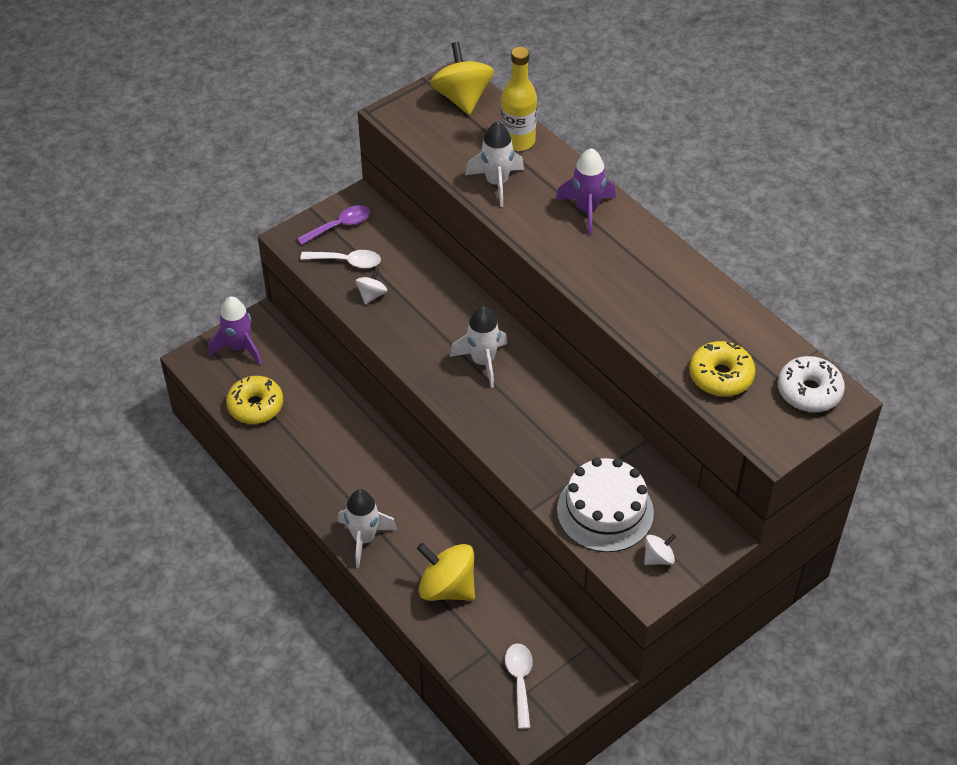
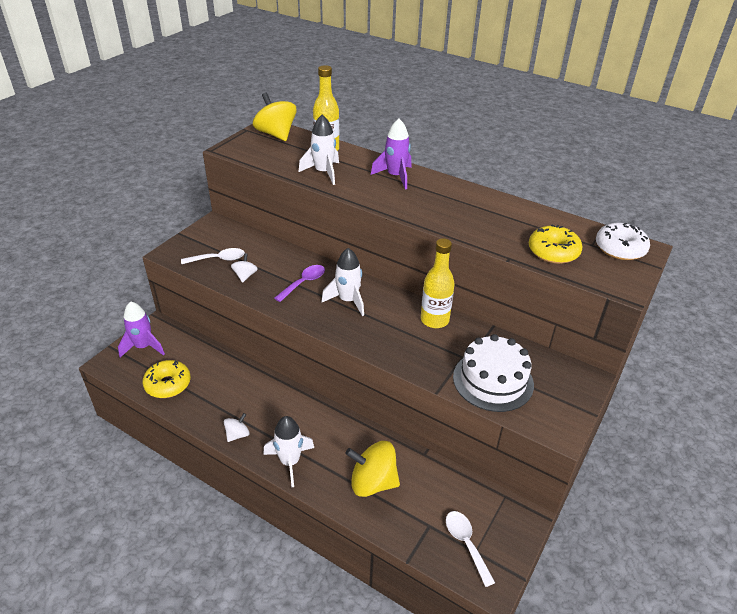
camera: 20 degrees left, 10 degrees down
purple spoon [297,205,370,245] -> purple spoon moved to [274,265,325,302]
white spinning top [644,534,676,565] -> white spinning top moved to [224,413,250,442]
none -> yellow bottle [421,238,455,328]

